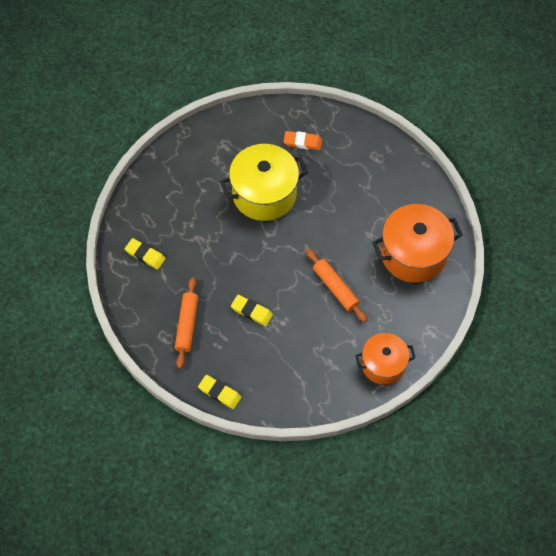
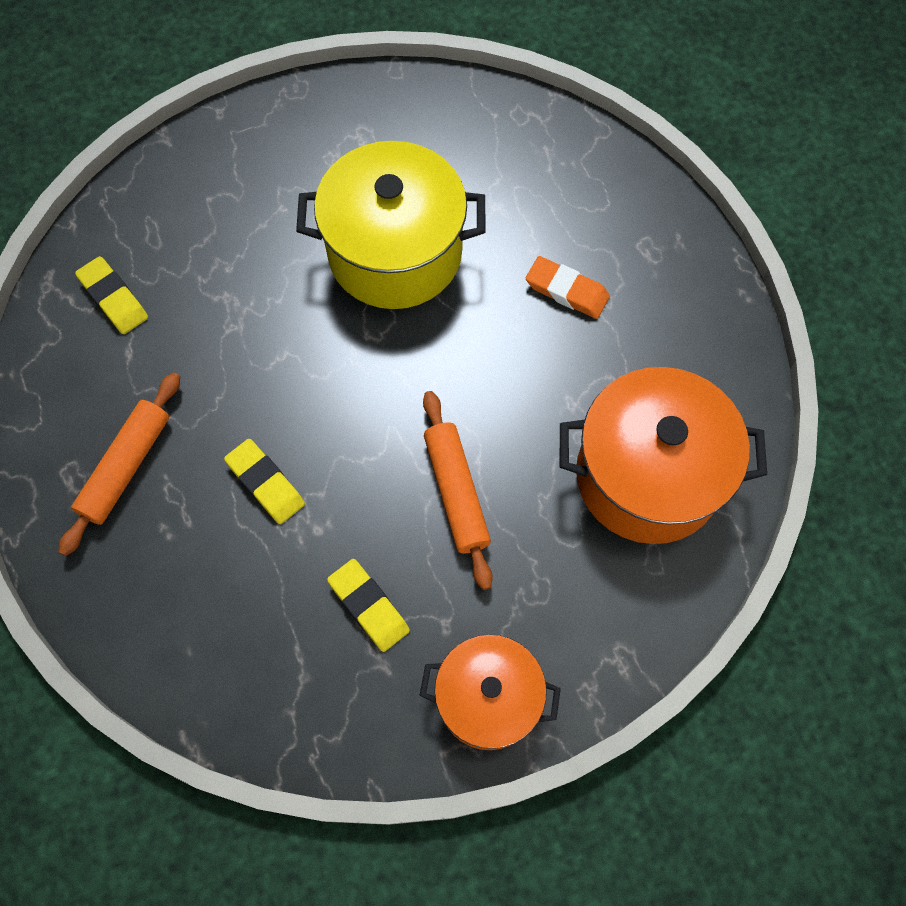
camera: 20 degrees right, 5 degrees up
yellow eraser [198,375,241,409] -> yellow eraser moved to [327,559,410,652]
orange eraser [283,131,322,150] -> orange eraser moved to [526,256,610,319]

